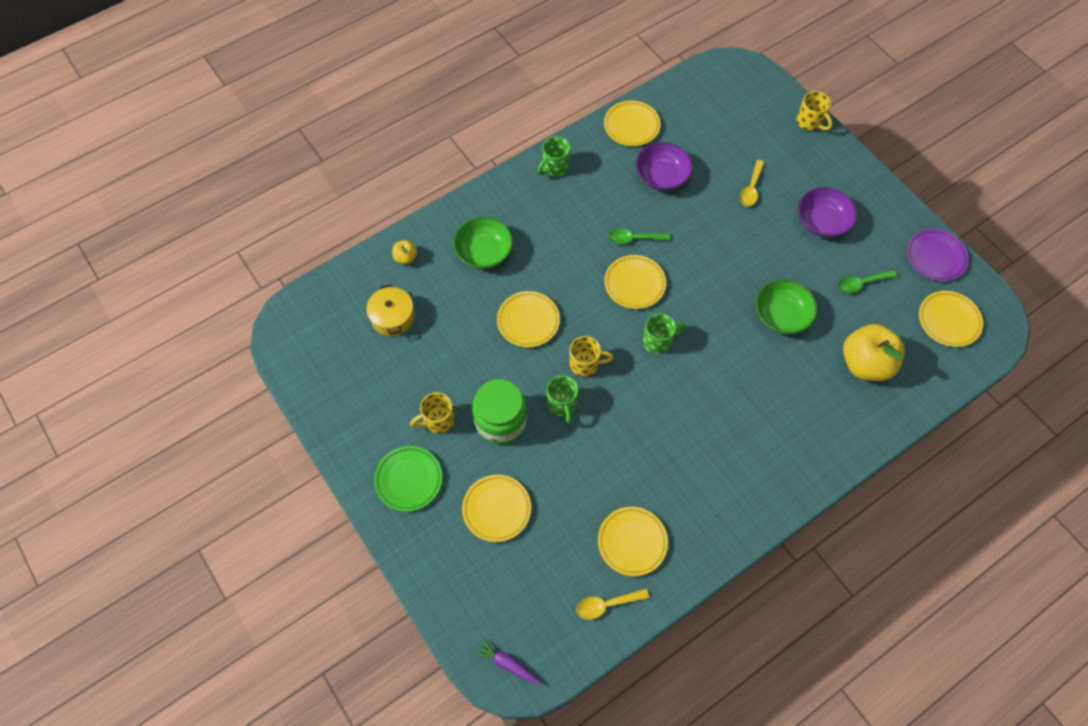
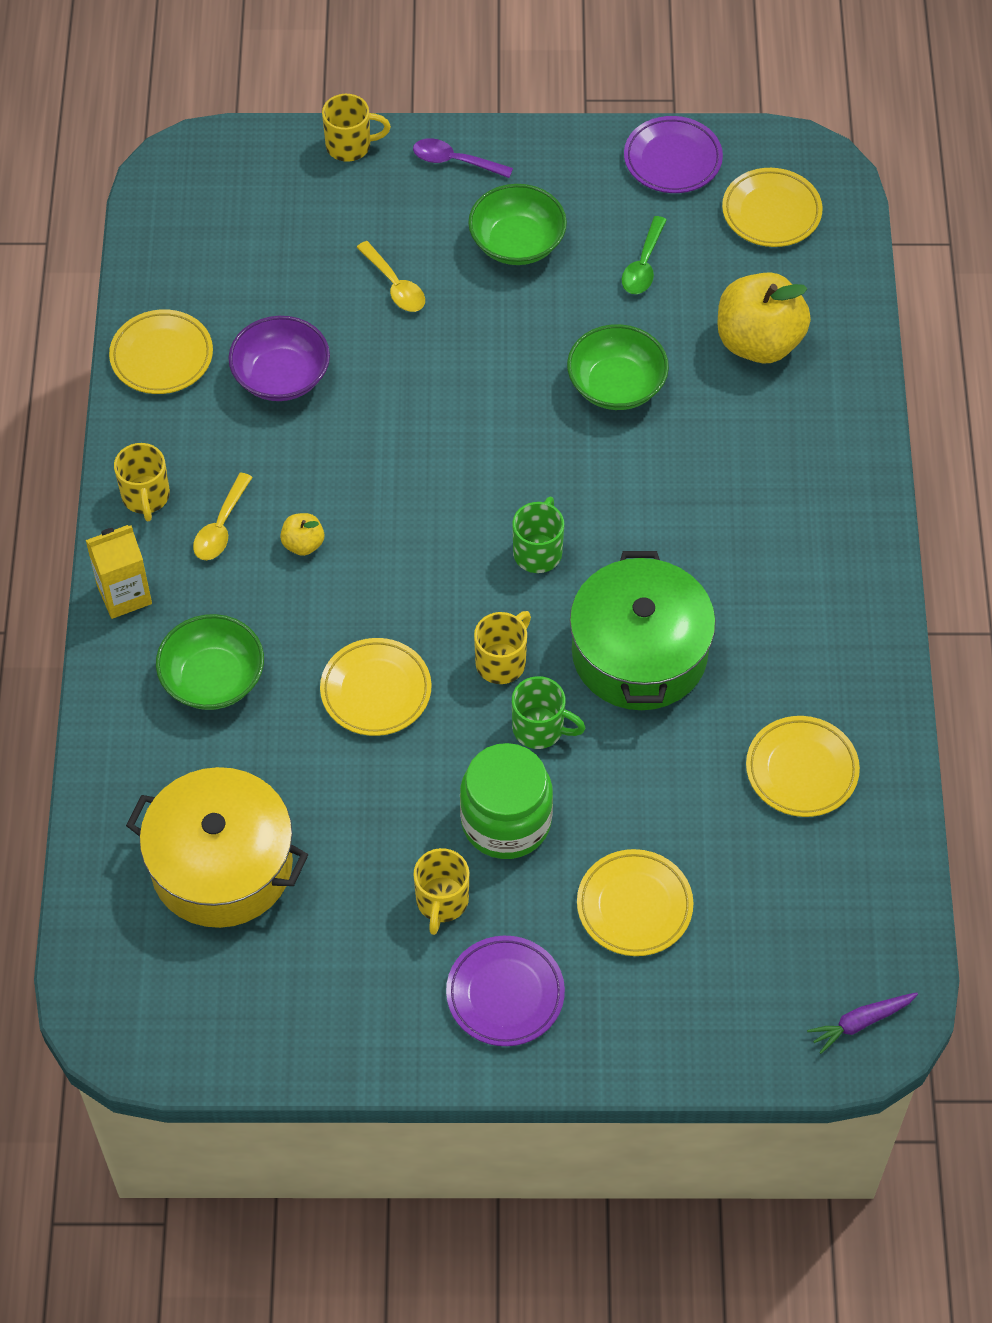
camera: 55 degrees left, 5 degrees down
yellow pot [366,284,415,336] -> yellow pot [126,767,308,928], size x1.77
green plate [374,446,442,512] -> purple plate [446,936,565,1046]
yellow apple [392,240,417,264] -> yellow apple moved to [280,513,324,556]
green mug [537,136,571,176] -> yellow mug [114,443,170,522]
yellow spoon [576,589,649,620] -> yellow spoon moved to [193,473,253,560]
yellow plate [604,255,666,309] -> none
green spoon [608,229,670,244] -> none
purple bowl [798,187,857,238] -> green bowl [468,184,567,265]
none -> yellow carton [86,525,152,619]
none -> purple spoon [413,138,513,178]
none -> green pot [570,551,716,710]

